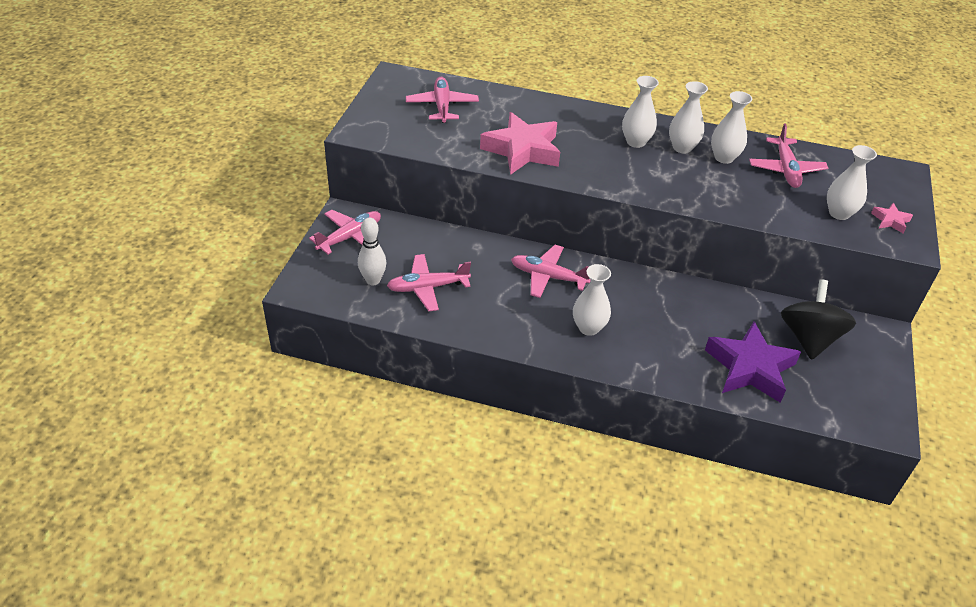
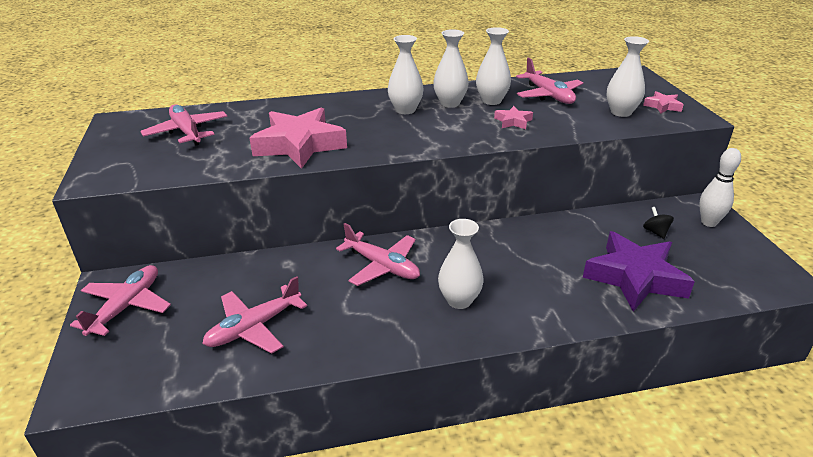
camera: 25 degrees left, 10 degrees down
white bowling pin [358,218,387,285] -> white bowling pin moved to [699,148,741,227]
pink plane [511,245,591,298] -> pink plane turned 135 degrees counterclockwise [336,223,420,286]
black spinning top [781,280,856,360] -> black spinning top [643,207,674,239], size x0.41
none -> pink star [494,106,533,129]

